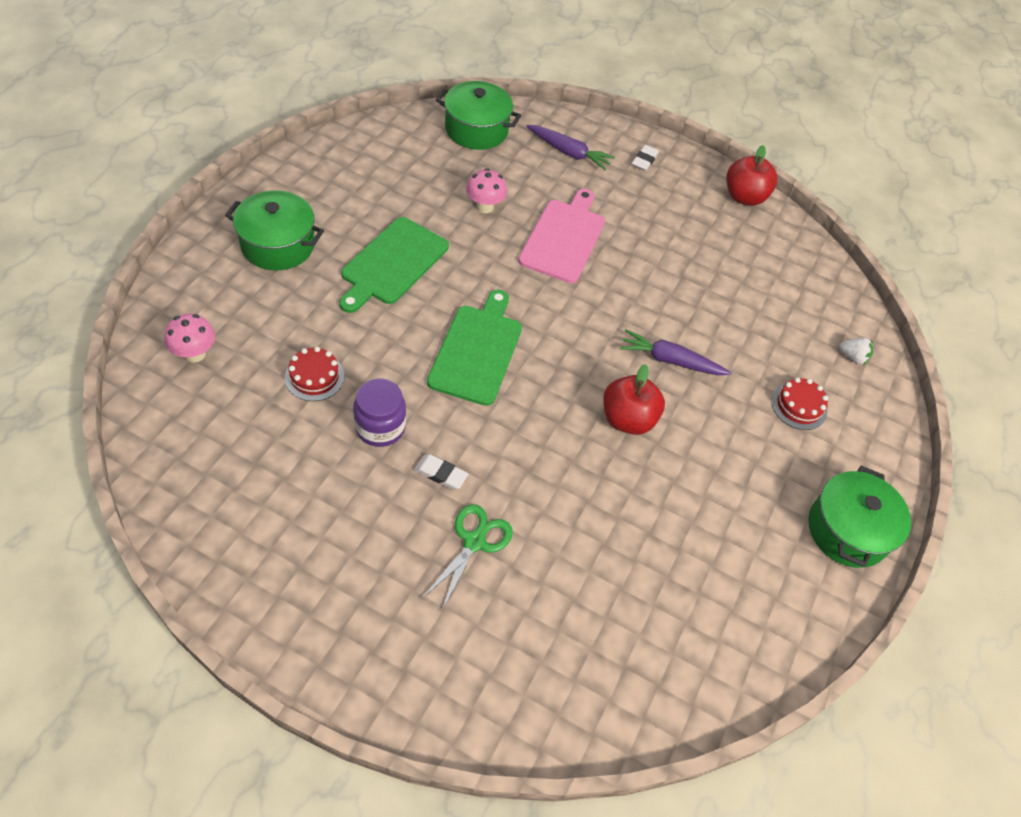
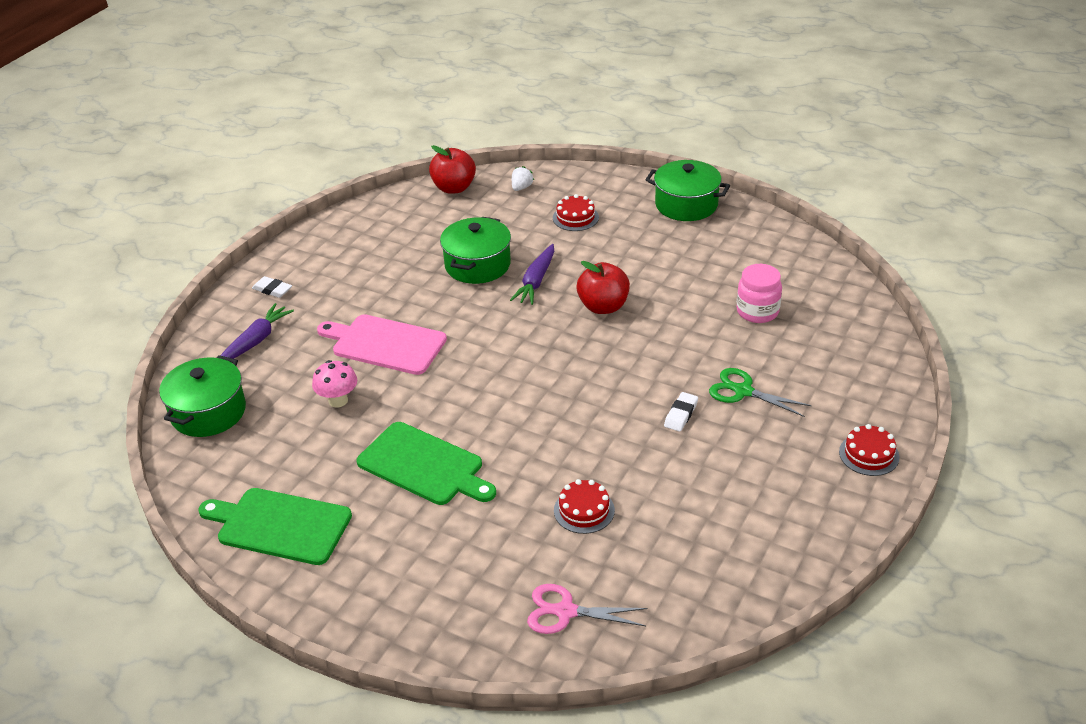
camera: 80 degrees left, 15 degrees down
pink mushroom [164,314,215,362] -> pink scissors [527,584,648,634]
green pot [225,190,324,271] -> green pot moved to [440,217,511,284]
purple jar [353,379,406,447] -> none
green cutting board [427,290,522,406] -> green cutting board moved to [198,488,352,565]
red apple [726,145,777,206] -> red apple moved to [429,145,476,194]
none -> pink jar [736,264,782,323]
none -> red cake [839,424,900,476]

